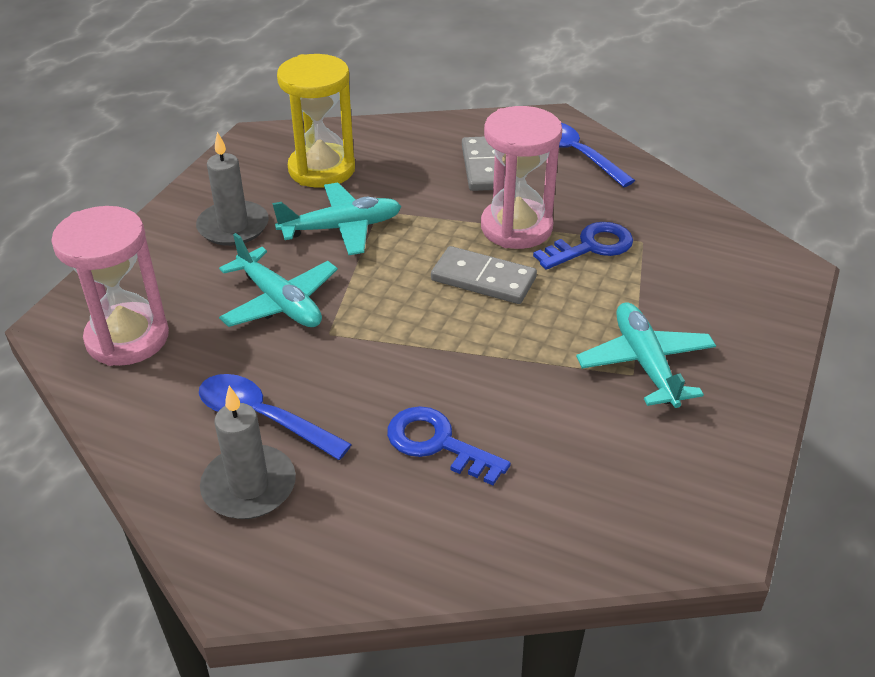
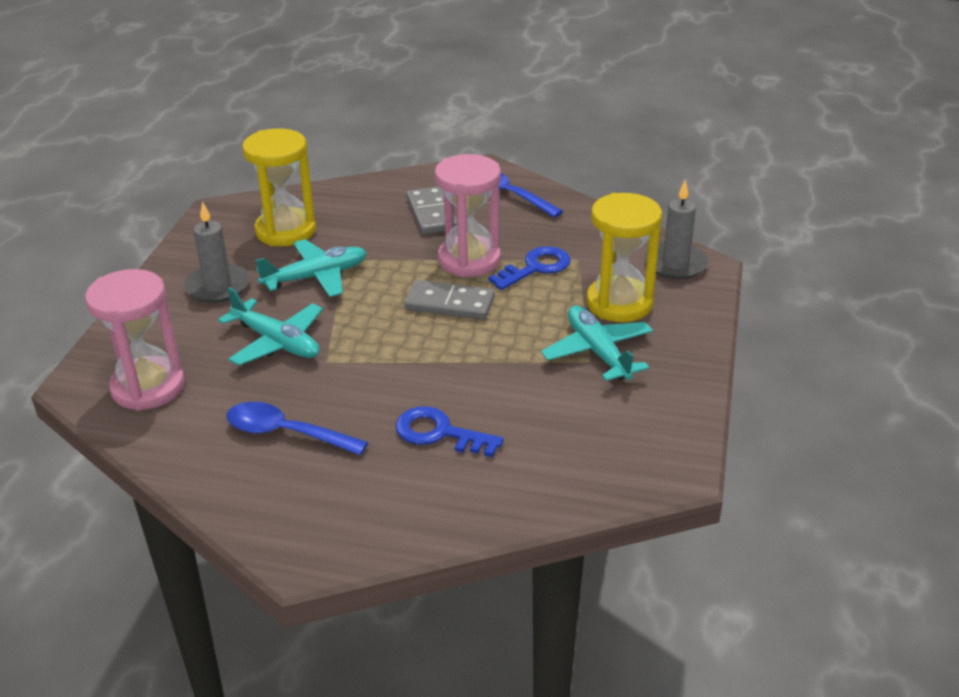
camera: 10 degrees left, 5 degrees down
grey candle [200,386,296,519] -> grey candle moved to [644,180,708,280]
none -> yellow hourglass [586,193,662,322]

